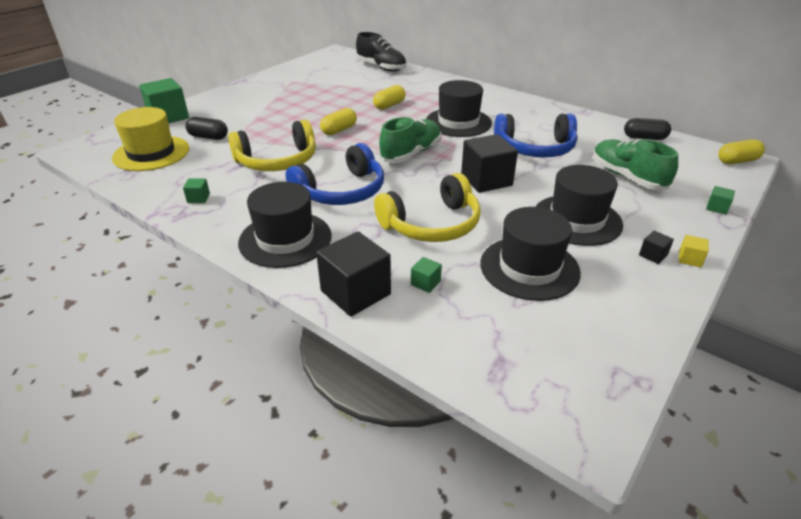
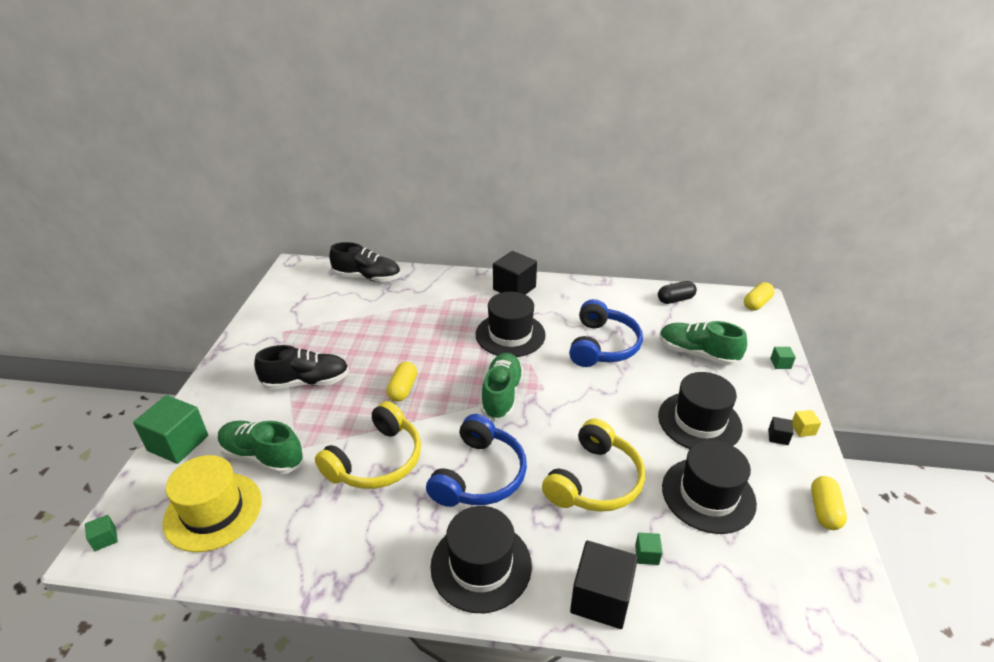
camera: 30 degrees left, 0 degrees up
green cube [183,178,210,203] -> green cube moved to [85,515,118,551]
black capsule [185,117,228,140] -> green shoe [218,421,304,475]
yellow capsule [373,85,406,110] -> yellow capsule moved to [811,476,847,530]
black cube [461,134,518,193] -> black cube moved to [493,251,537,295]
blue headphones [494,114,578,158] -> blue headphones turned 45 degrees counterclockwise [569,299,643,367]
none -> black shoe [254,345,349,390]

